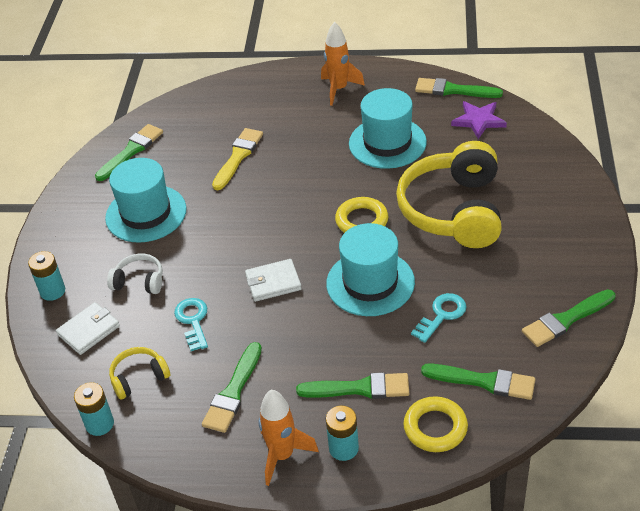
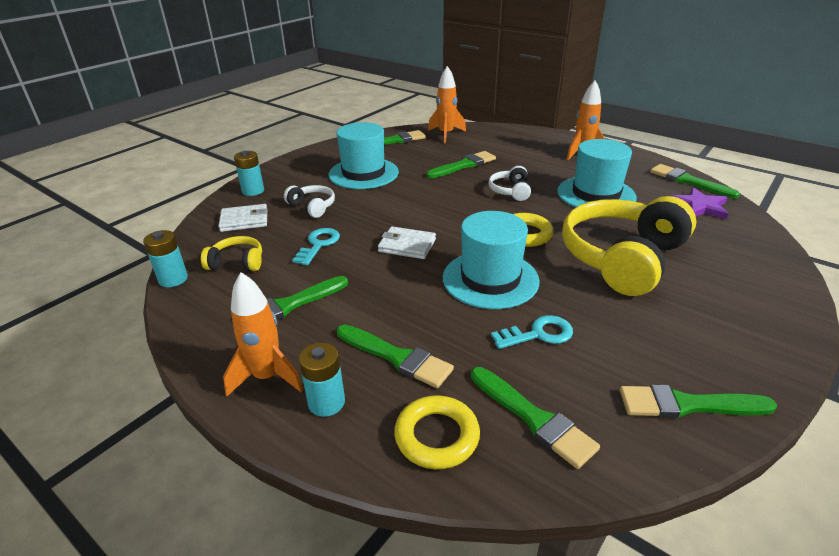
camera: 30 degrees right, 10 degrees down
yellow brush [212,128,263,190] -> green brush [426,151,496,178]
none -> orange rocket [428,66,466,143]
none -> white headphones [488,166,531,201]

